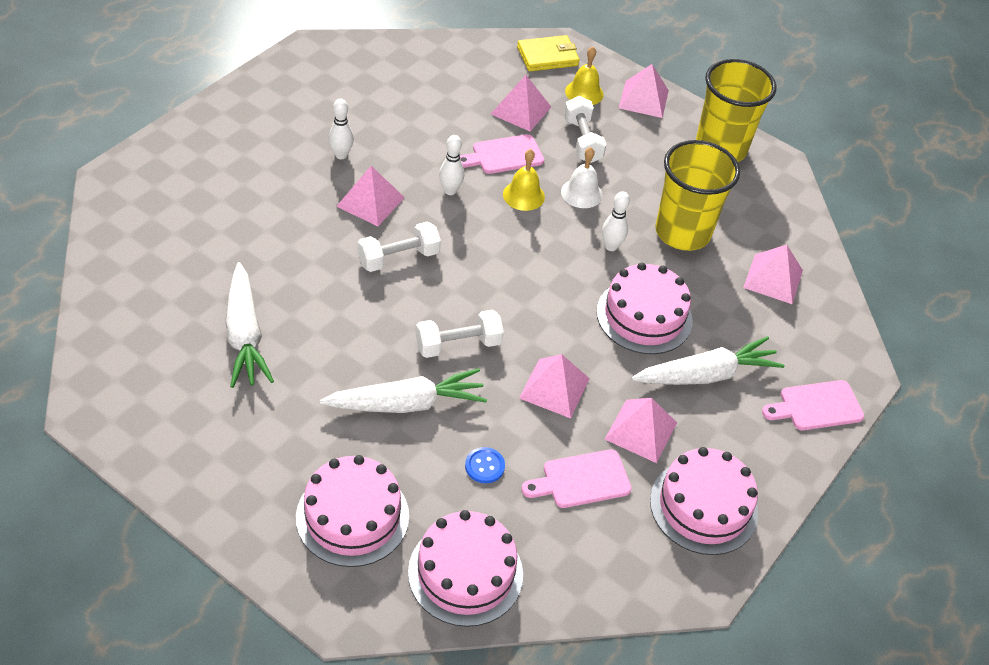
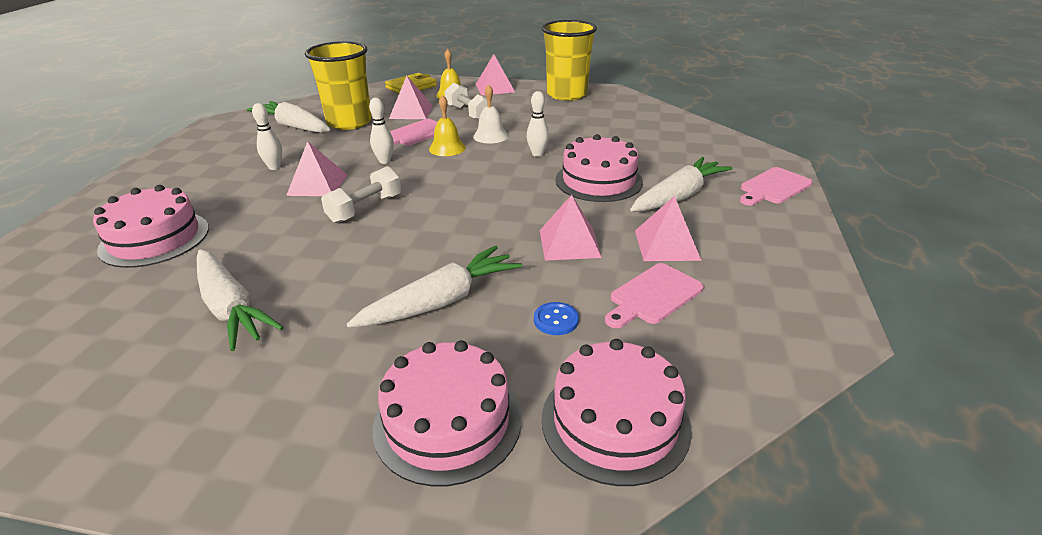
camera: 20 degrees left, 15 degrees down
white dumbbell [416,310,504,358] -> none
pink cake [650,447,758,555] -> pink cake moved to [93,185,209,268]
yellow cup [655,140,740,251] -> yellow cup moved to [305,41,372,130]
pink pyramid [743,245,803,304] -> none
none -> white carrot [247,101,331,133]

